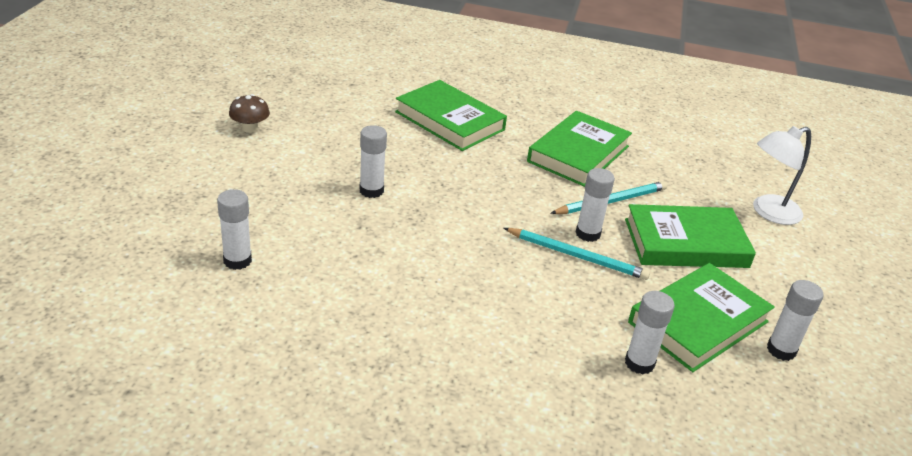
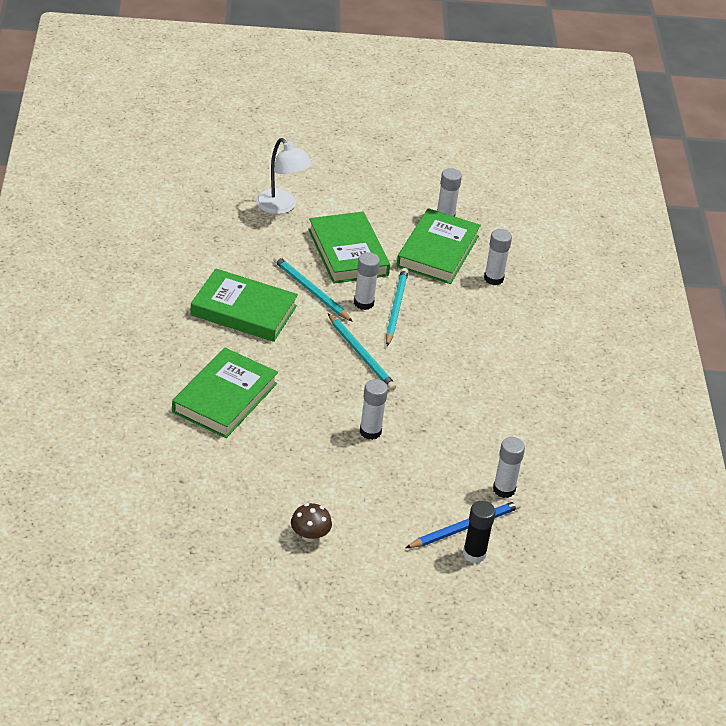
camera: 105 degrees left, 5 degrees up
green book [628,263,775,372] -> green book turned 75 degrees clockwise [396,208,481,284]
none -> turquoise pencil [328,314,397,390]
none -> blue pencil [406,500,521,548]
none -> black glue stick [463,501,496,563]

